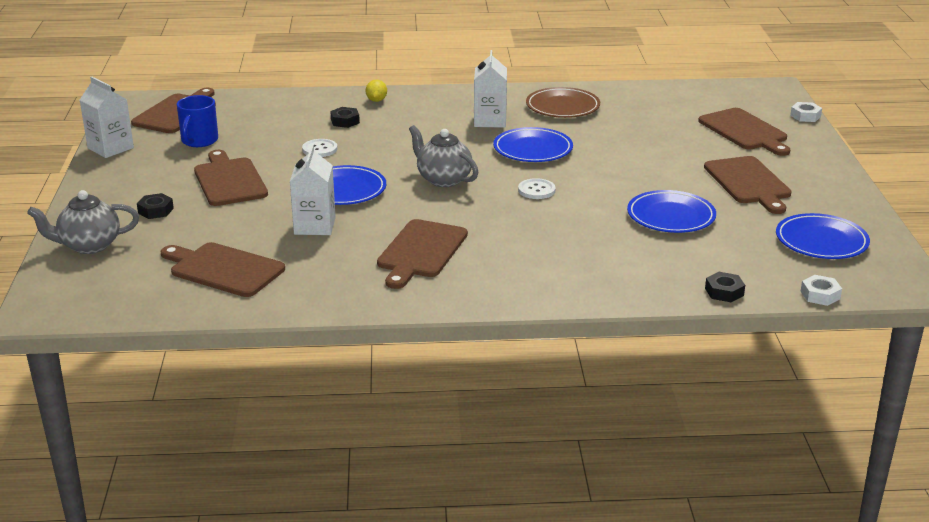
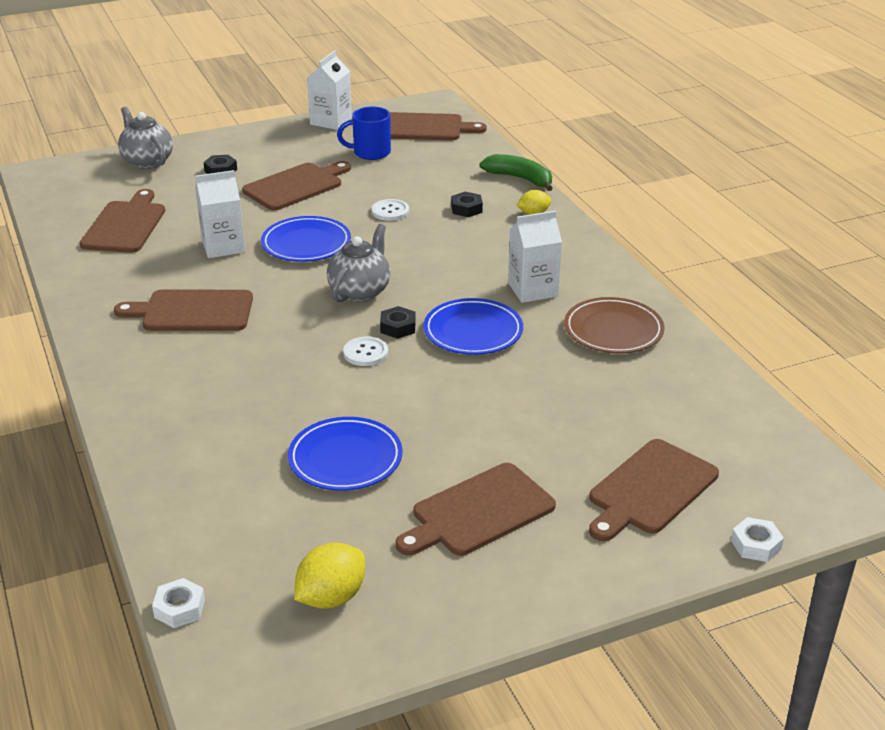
camera: 70 degrees right, 5 degrees up
black nut [705,272,745,302] -> black nut moved to [380,306,416,339]
blue plate [776,213,870,259] -> yellow lemon [294,542,365,609]
none -> green banana [479,154,553,191]

